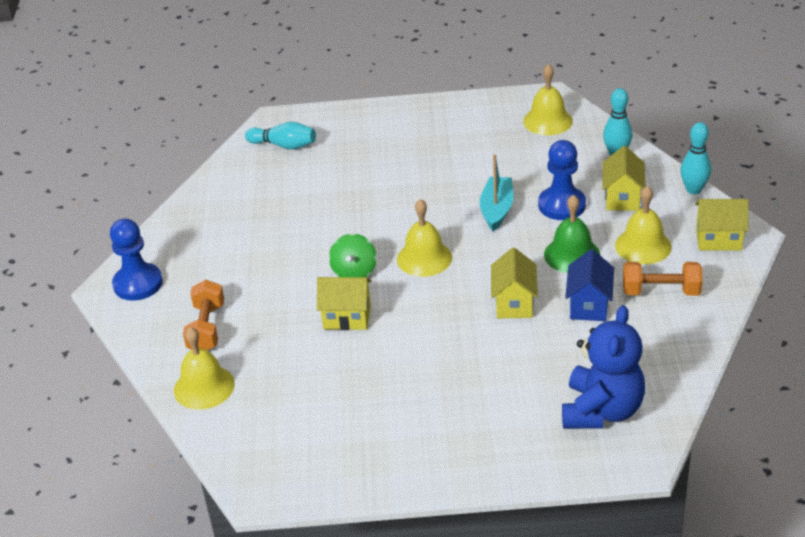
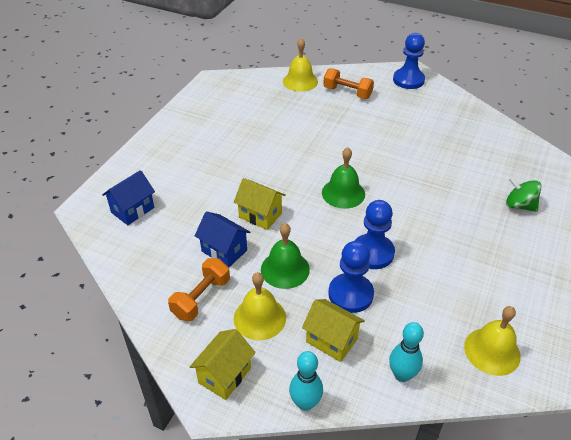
camera: 115 degrees right, 5 degrees up
turquoise bowling pin [245,122,316,150] -> none
yellow house [317,277,371,330] -> none
green spinning top [329,234,377,277] -> green spinning top moved to [506,176,542,212]
yellow bell [397,199,452,277] -> green bell [322,147,365,209]
turquoise boat [480,154,514,231] -> blue pawn [355,200,395,269]
blue teddy bear [562,305,645,429] -> blue house [102,170,155,225]

